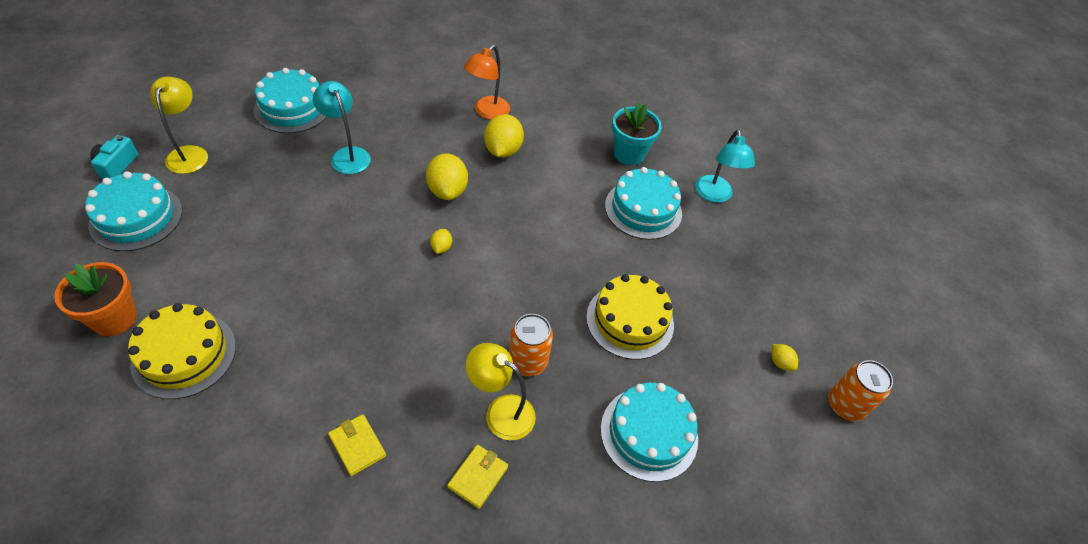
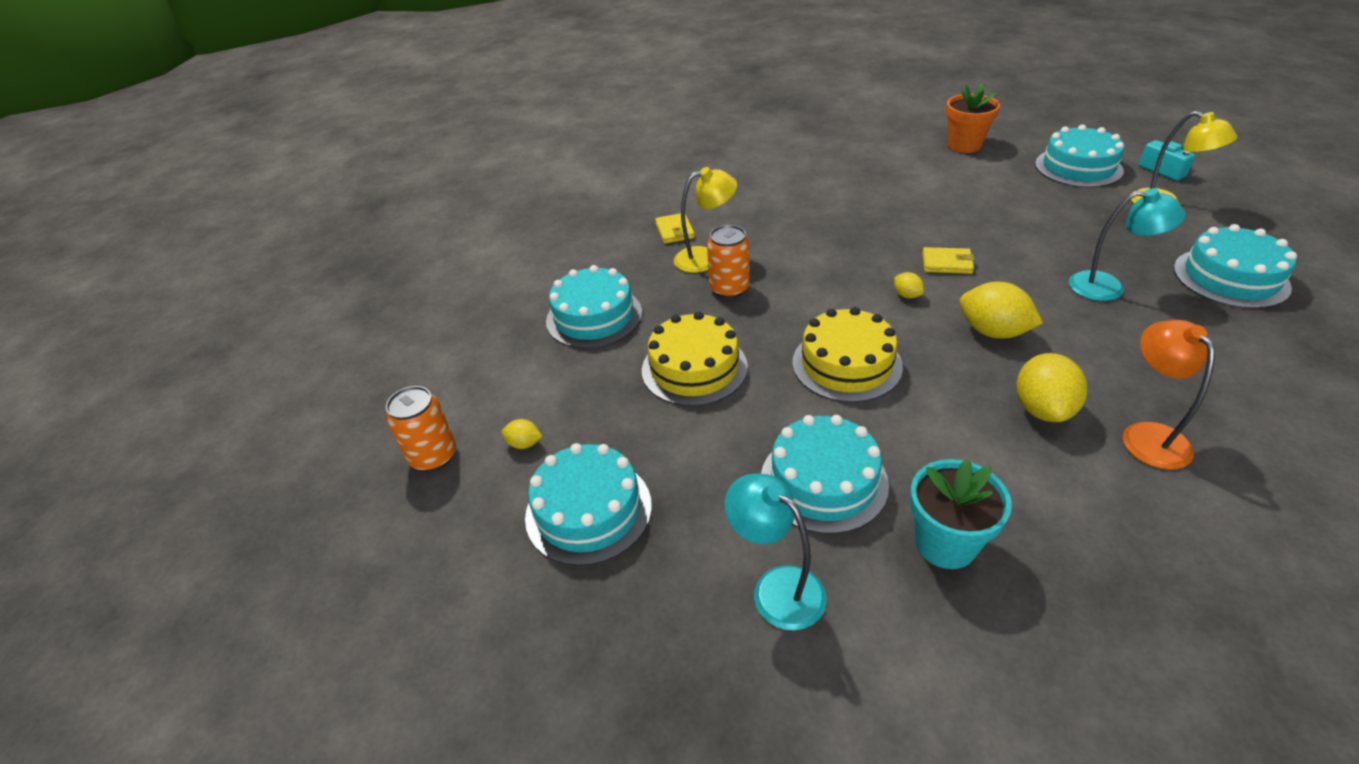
camera: 145 degrees right, 10 degrees down
yellow cake [128,303,236,399] -> yellow cake moved to [792,307,903,403]
yellow wallet [328,414,386,476] -> yellow wallet moved to [922,247,975,274]
yellow lemon [484,114,524,158] -> yellow lemon turned 45 degrees clockwise [1016,353,1087,422]
none -> turquoise cake [525,443,652,566]

